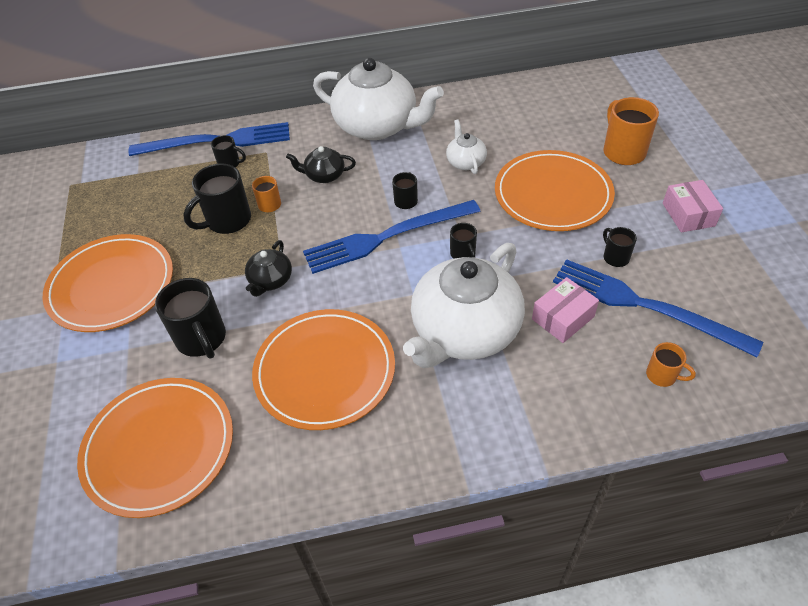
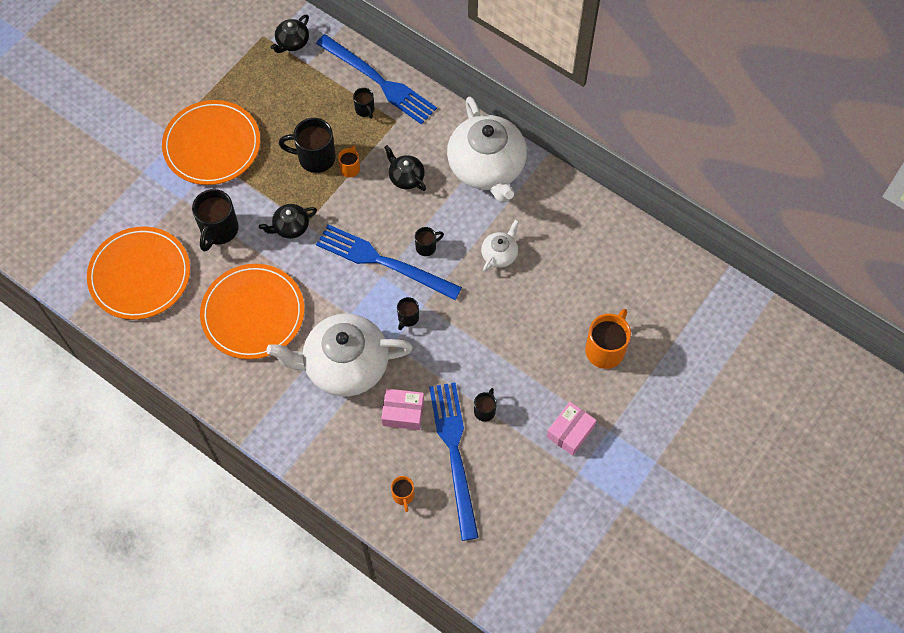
camera: 45 degrees right, 15 degrees up
orange plate [495,150,615,231] -> none
none -> black teapot [271,15,309,53]

